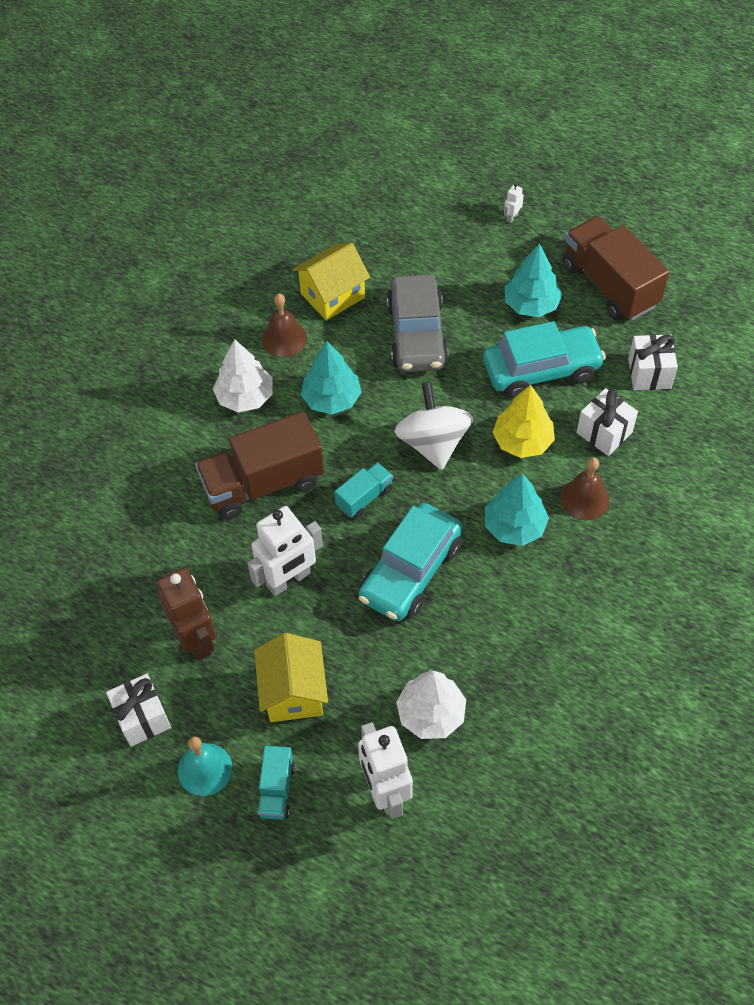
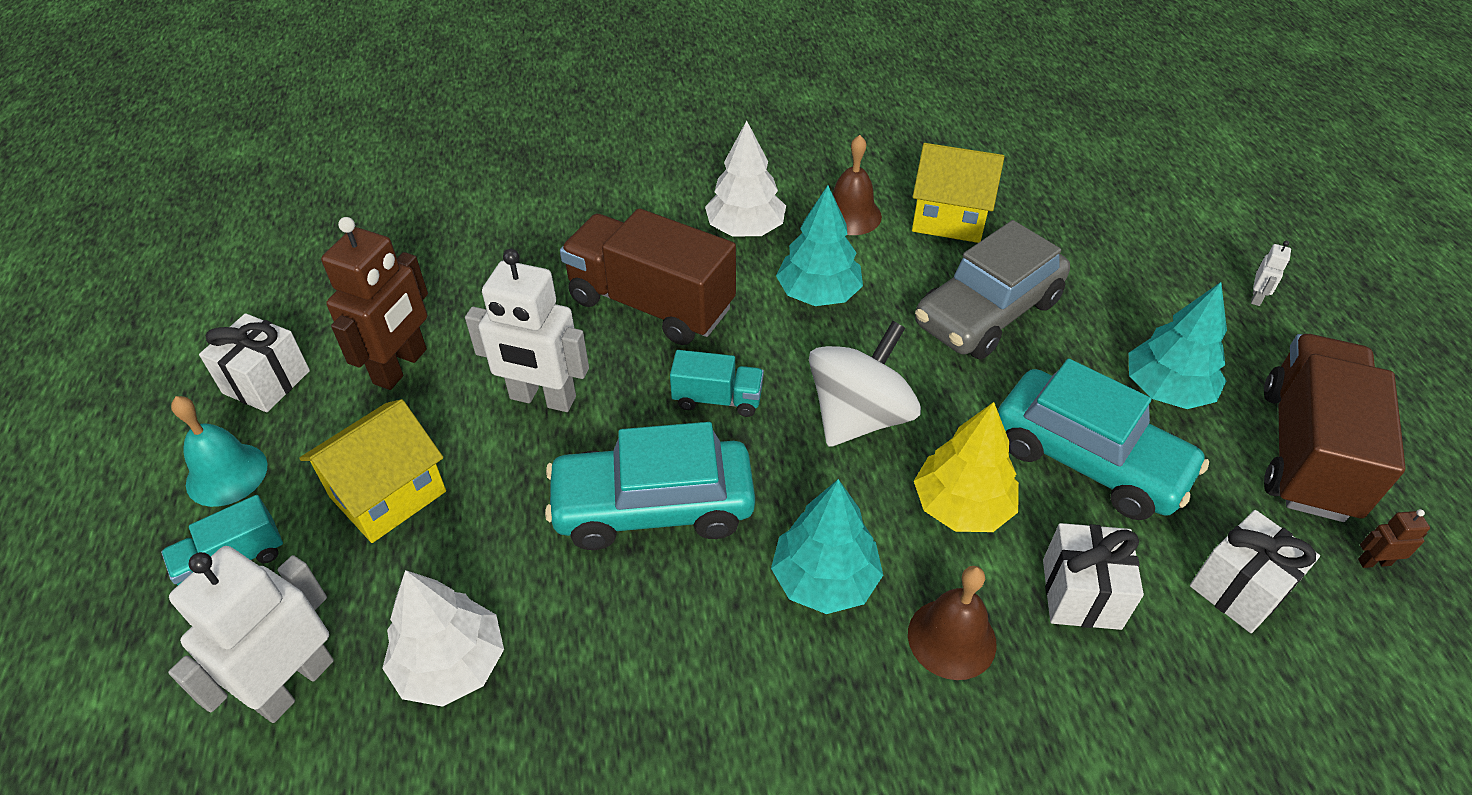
camera: 50 degrees right, 10 degrees down
white robot [504,183,524,223] -> white robot turned 120 degrees clockwise [1251,241,1291,306]
none -> brown robot [1358,509,1430,568]

